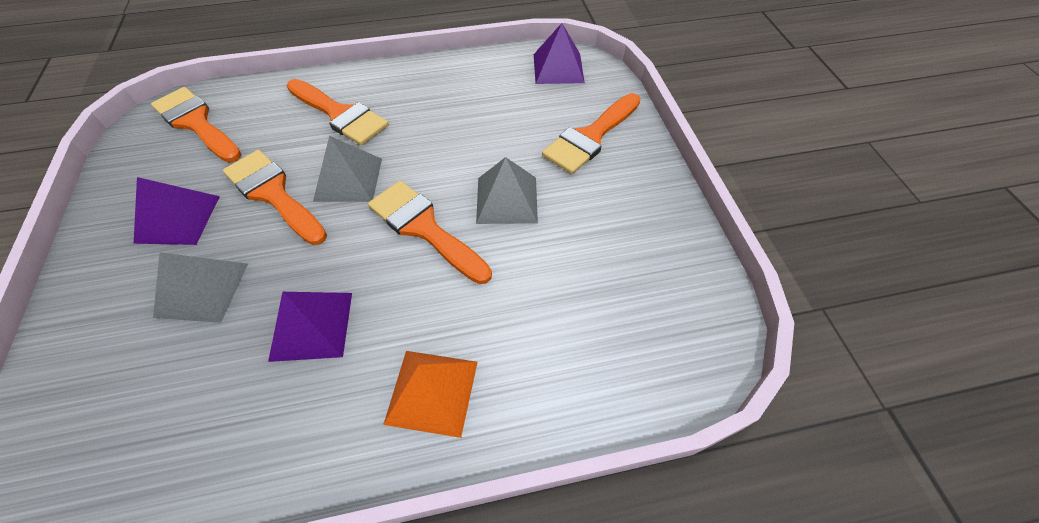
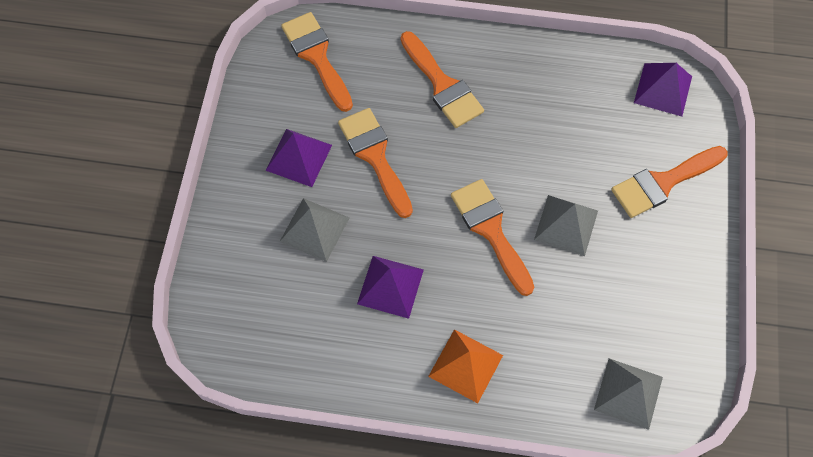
camera: 20 degrees right, 10 degrees up
grey pyramid [313,136,382,202] -> grey pyramid moved to [594,358,663,430]

